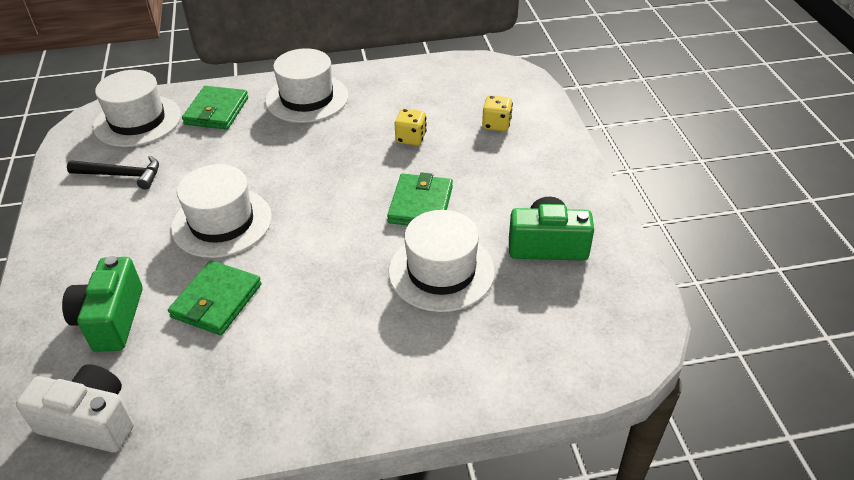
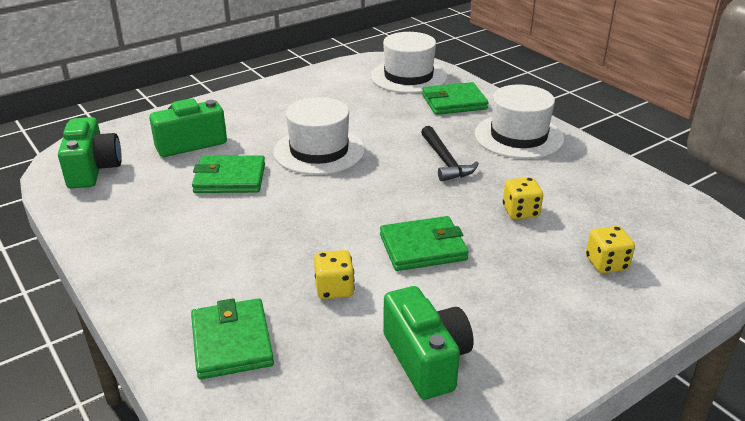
camera: 65 degrees right, 10 degrees down
white camera [16,364,134,453] -> green camera [58,117,122,189]
black hammer [67,155,159,189] -> black hammer moved to [421,126,479,181]
white hat [389,210,495,312] -> yellow dice [314,250,355,299]
none -> green wallet [191,298,274,379]

